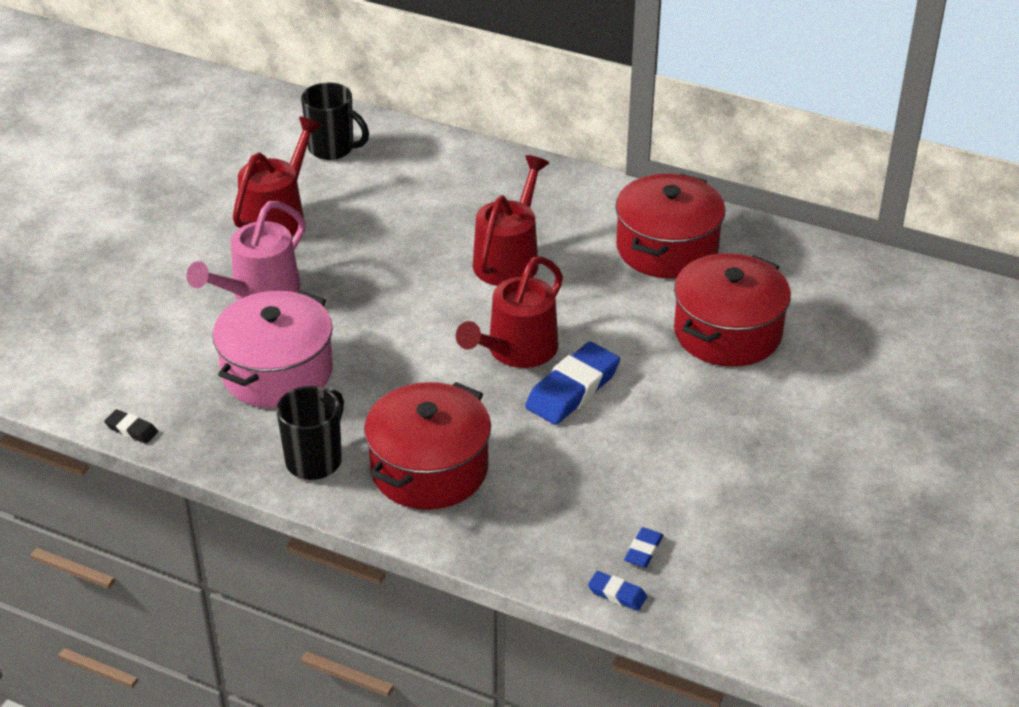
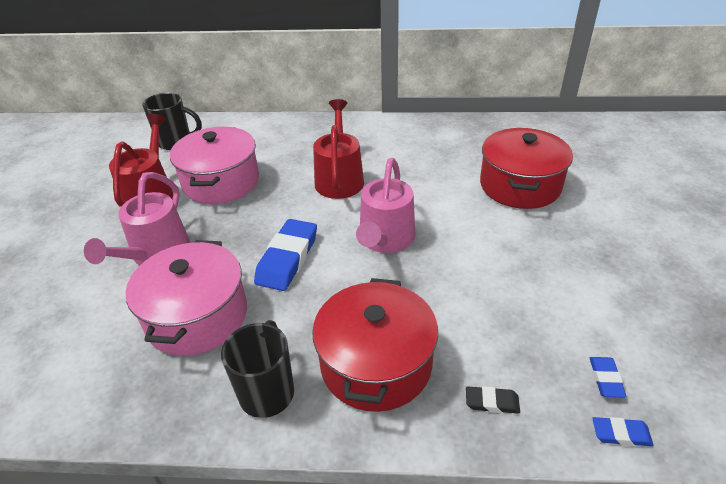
camera: 20 degrees left, 0 degrees up
black eraser [104,409,158,444] -> black eraser moved to [466,386,520,414]
red watering can [456,256,563,368] -> pink watering can [356,158,415,253]
blue eraser [525,342,620,425] -> blue eraser moved to [254,219,317,291]
red pot [615,174,726,279] -> none
none -> pink pot [170,127,259,204]

